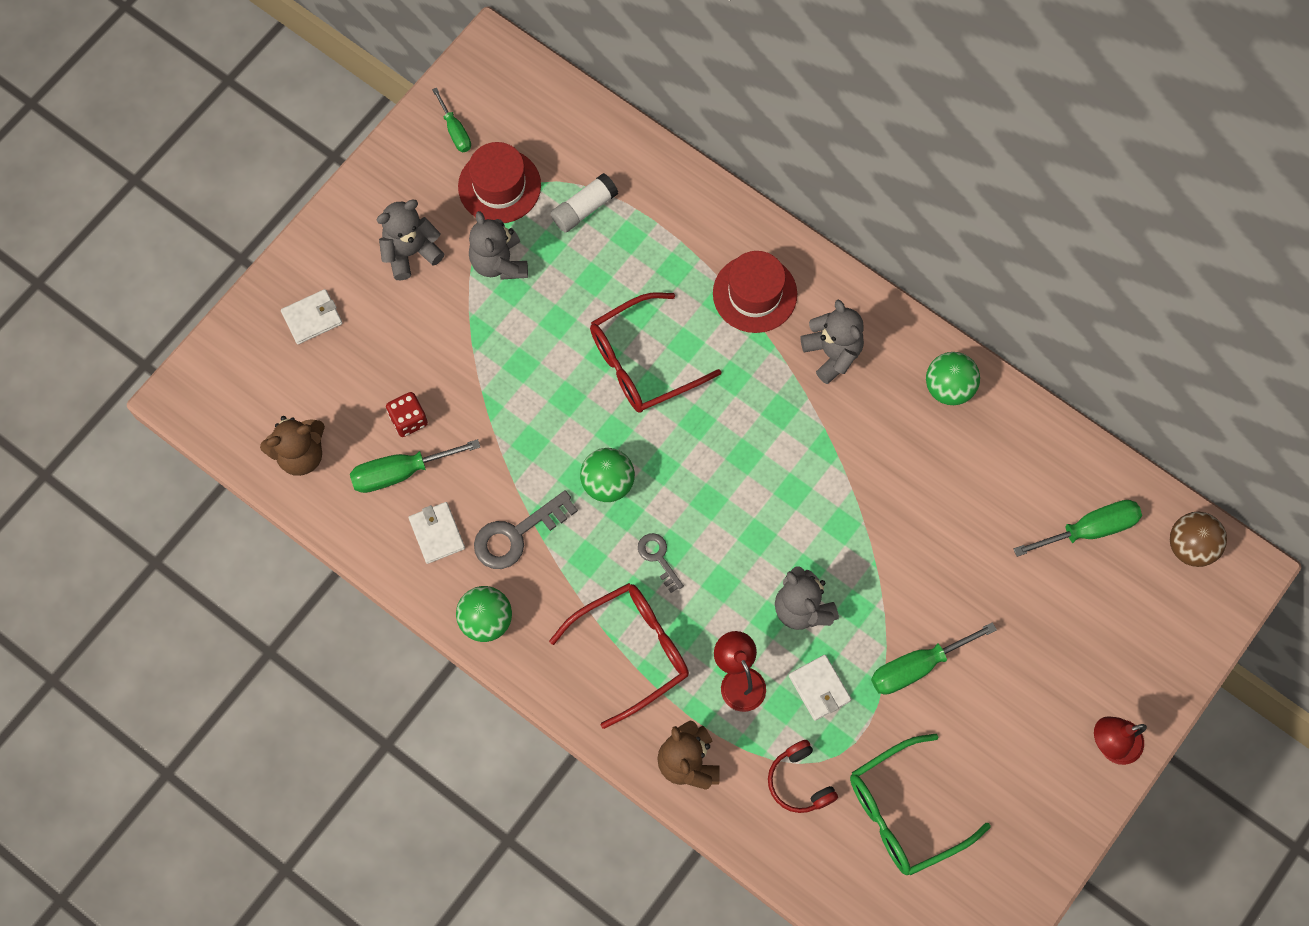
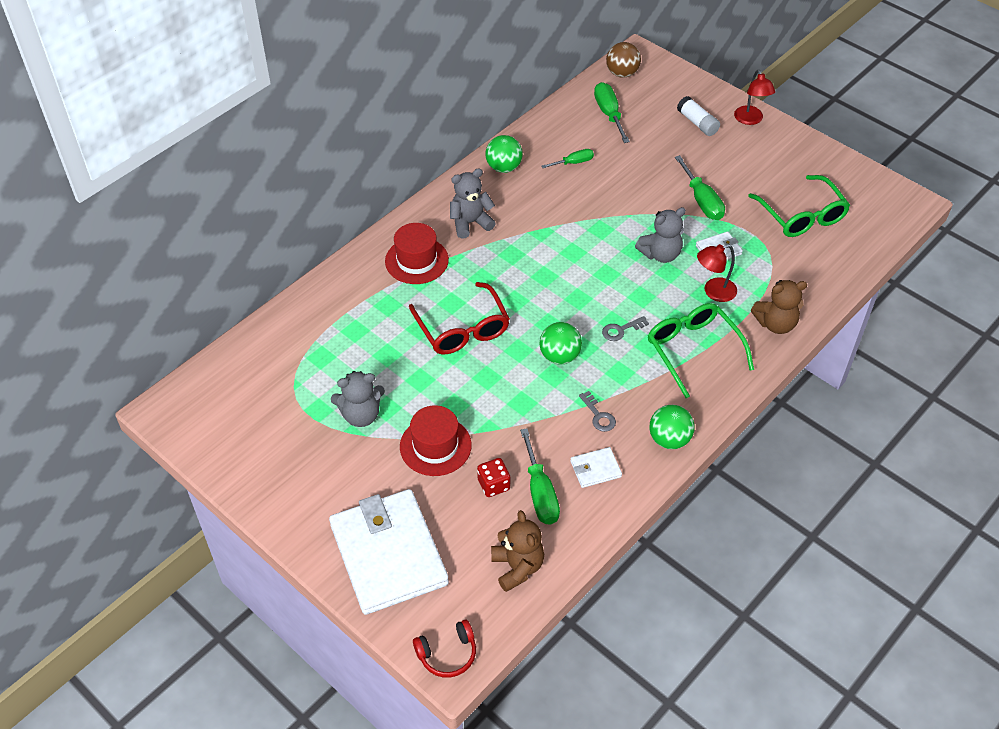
camera: 85 degrees left, 20 degrees down
white wallet [281,289,342,344] -> white wallet [329,489,449,615], size x2.46
grey teddy bear [376,200,444,281] -> none
green screwdriver [432,88,471,152] -> green screwdriver moved to [541,149,594,168]
red hat [458,142,541,223] -> red hat moved to [400,405,471,476]
grey key [474,490,578,569] -> grey key [579,391,616,432], size x0.59
red glasses [549,583,689,729] -> green glasses [648,303,754,398]
white glue stick [551,173,618,232] -> white glue stick moved to [677,96,720,136]
red headphones [768,740,838,813] -> red headphones moved to [413,619,476,678]

